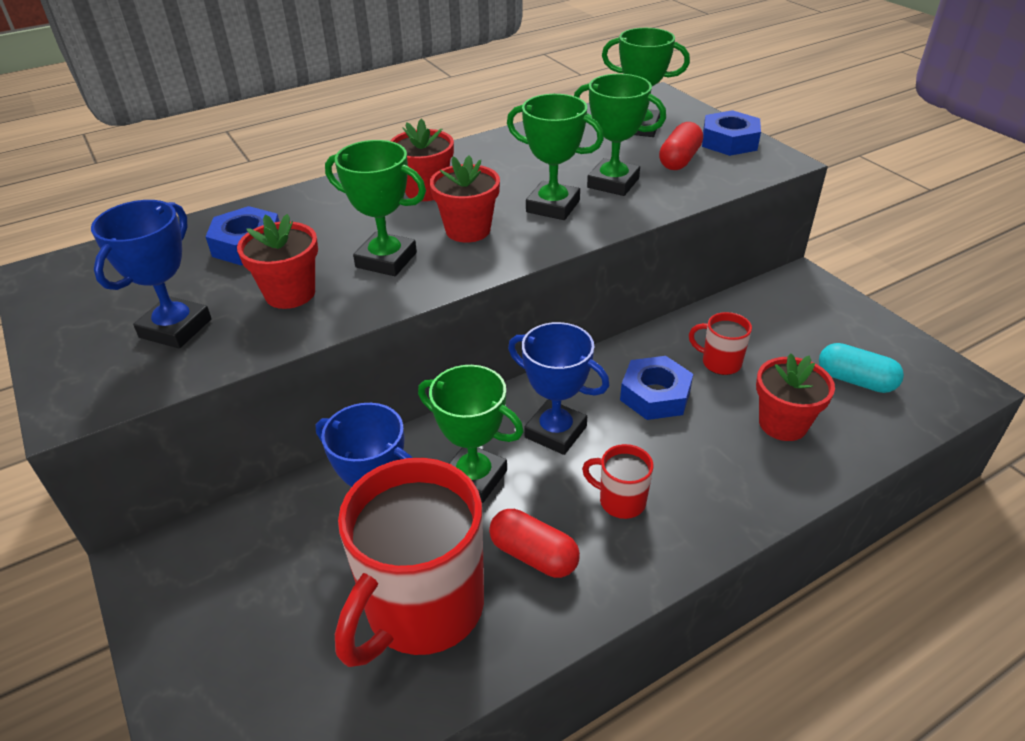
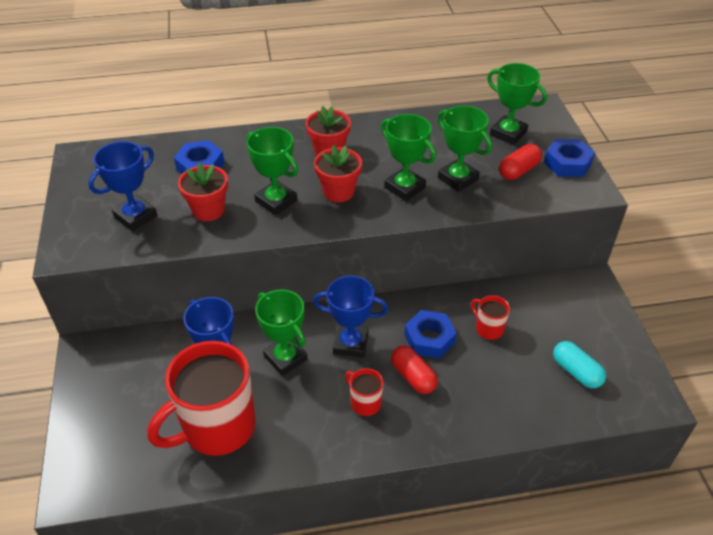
camera: 20 degrees right, 5 degrees up
red capsule [489,509,580,578] -> red capsule moved to [391,345,438,394]
blue trophy [508,322,609,455] -> blue trophy turned 45 degrees counterclockwise [313,276,389,358]
red flower pot [756,353,835,441] -> none

